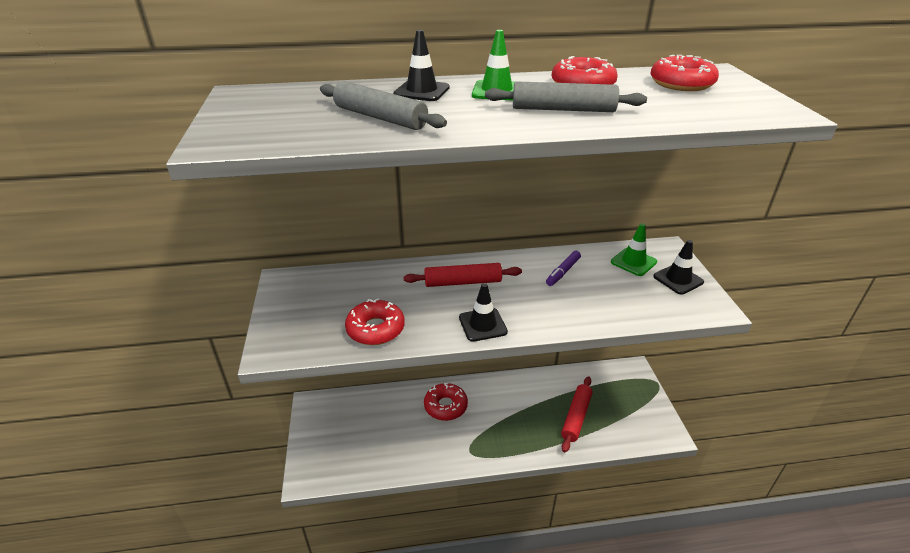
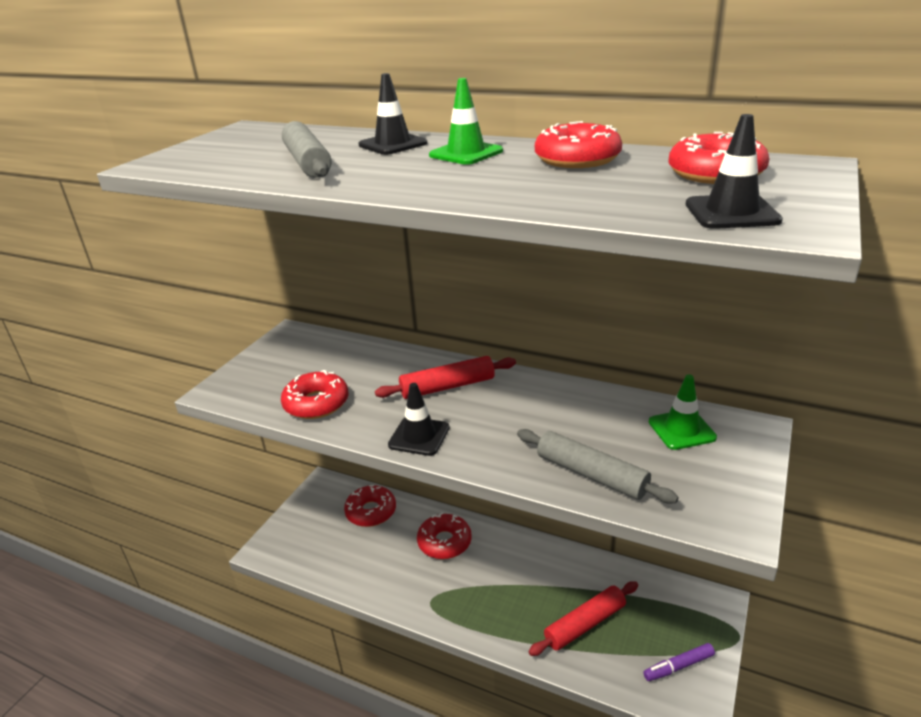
camera: 35 degrees right, 5 degrees down
red rolling pin [404,263,522,287] -> red rolling pin turned 45 degrees counterclockwise [375,356,516,399]
grey rolling pin [485,81,647,112] -> grey rolling pin moved to [517,429,679,503]
purple marker [546,251,581,286] -> purple marker moved to [643,643,715,681]
black traffic cone [653,240,704,294] -> black traffic cone moved to [686,114,783,229]
none -> red donut [344,485,396,527]

